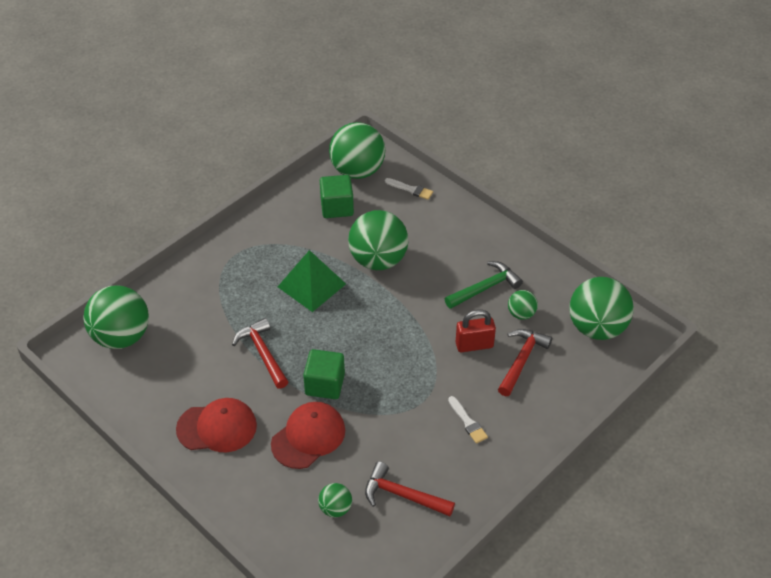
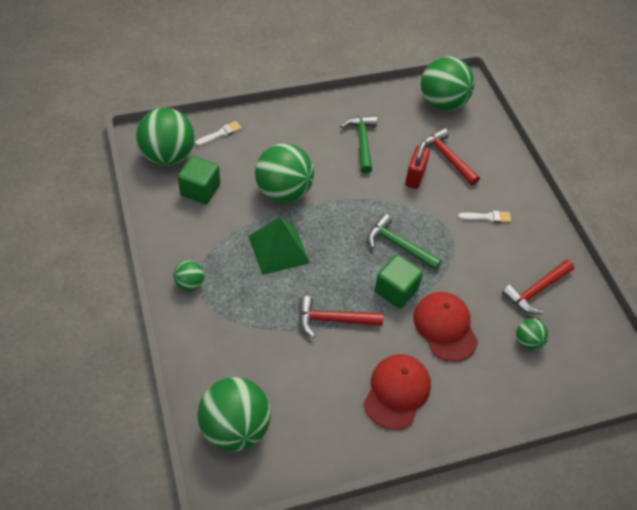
camera: 65 degrees left, 5 degrees up
green ball [508,290,538,320] -> green ball moved to [173,260,204,291]
none -> green hammer [368,214,442,270]

